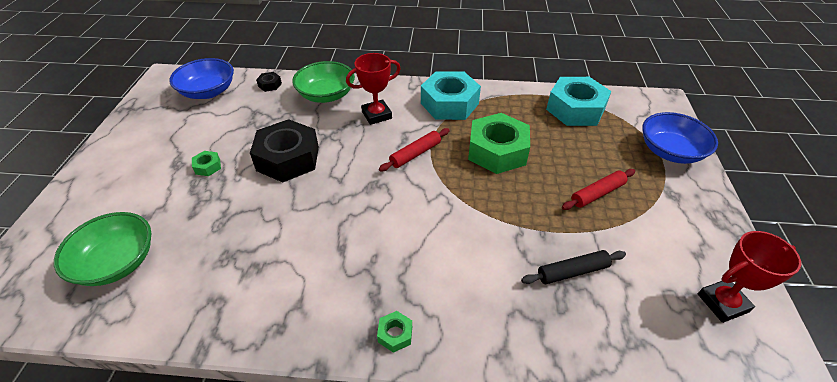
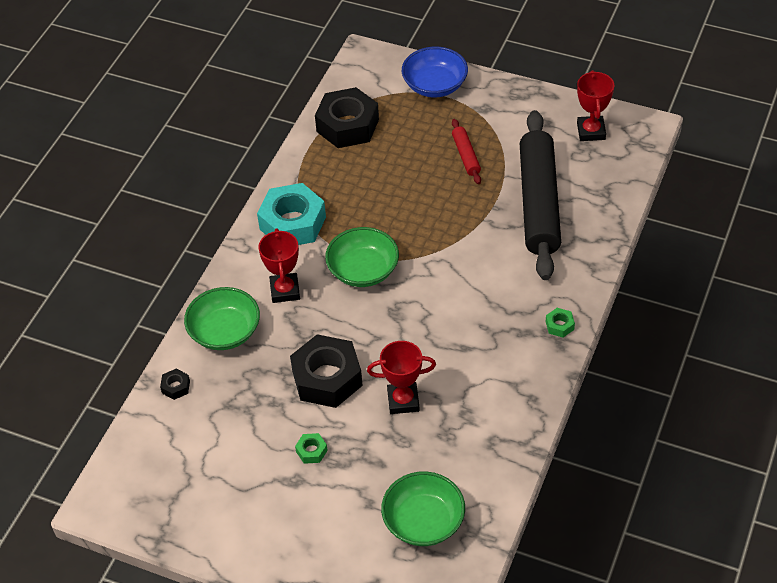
camera: 70 degrees left, 5 degrees up
blue bowl [169,58,234,99] -> none
red rolling pin [379,128,450,172] -> green bowl [325,227,399,287]
green nut [468,113,530,174] -> none
black rolling pin [521,250,626,284] -> black rolling pin [519,110,561,280], size x2.36
turquoise nut [546,77,611,126] -> black nut [315,87,379,148]
none -> red trophy [367,341,436,414]

